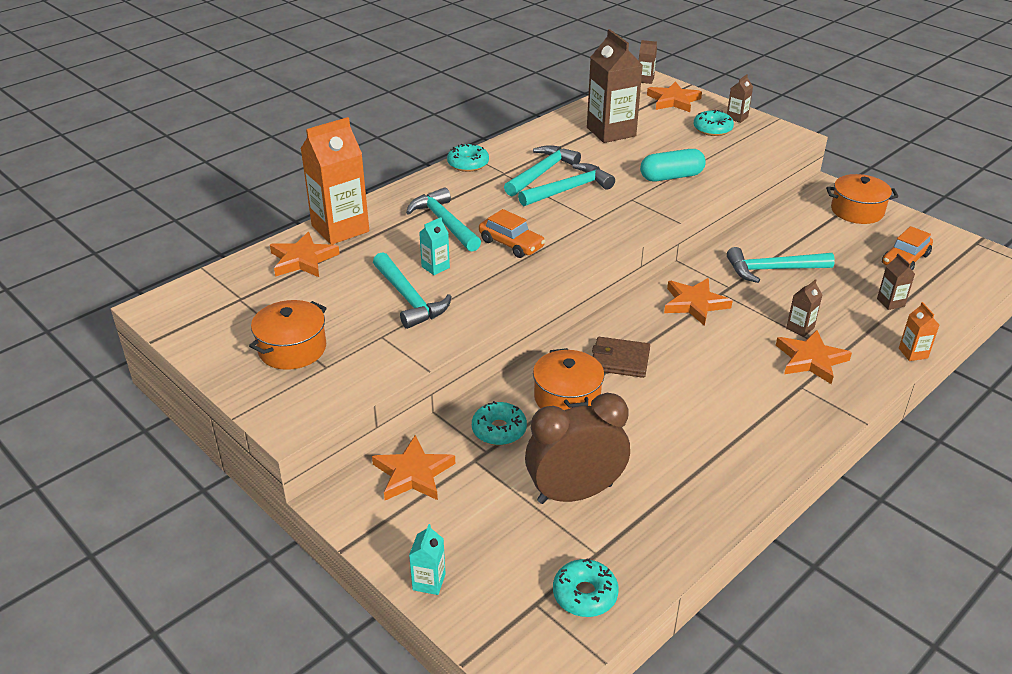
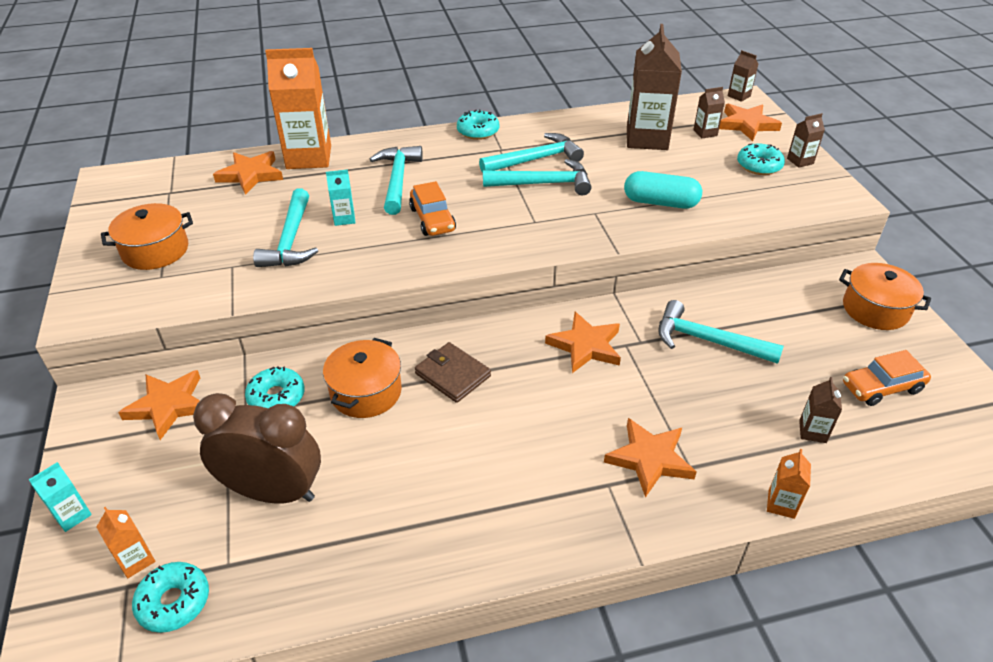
camera: 30 degrees right, 5 degrees up
brown carton [786,279,822,337] -> brown carton moved to [693,87,725,138]
none -> orange carton [97,507,155,578]

